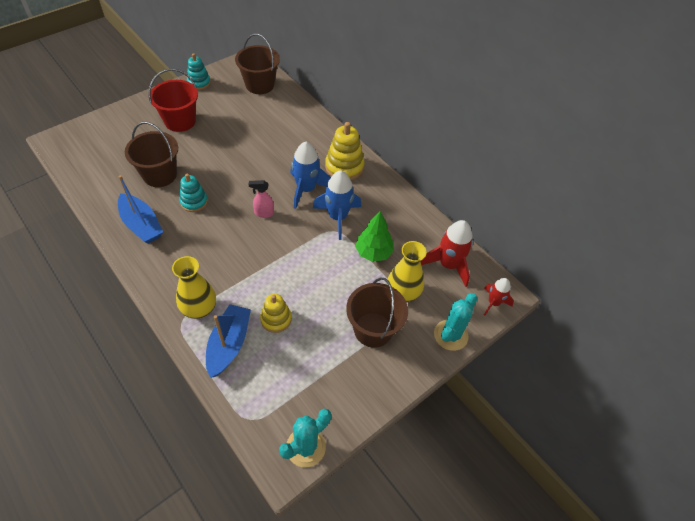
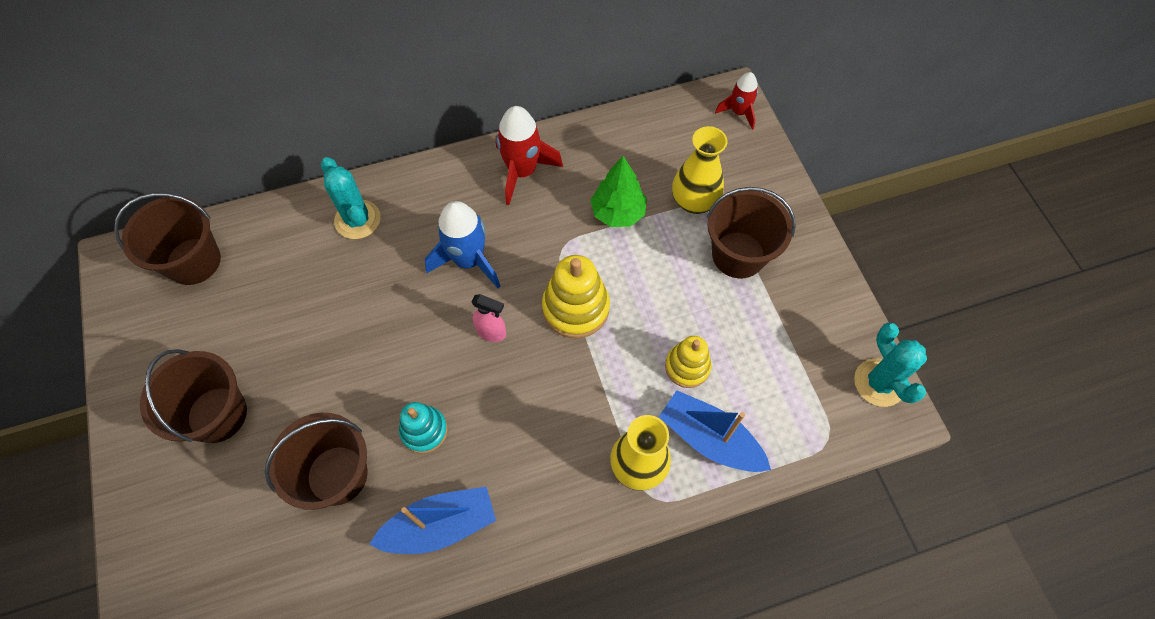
camera: 65 degrees left, 10 degrees up
red bucket [149,69,198,132] -> brown bucket [140,349,247,443]
turquoise stacking toy [187,53,211,90] -> none
pink spray bottle [248,180,274,218] -> pink spray bottle turned 90 degrees counterclockwise [471,294,506,342]
blue rocket [313,171,361,240] -> none
yellow stacking toy [325,122,365,180] -> yellow stacking toy moved to [542,255,610,338]
red rocket [420,220,473,287] -> red rocket moved to [496,106,563,205]
turquoise cactus [434,293,478,351] -> turquoise cactus moved to [321,157,381,239]

